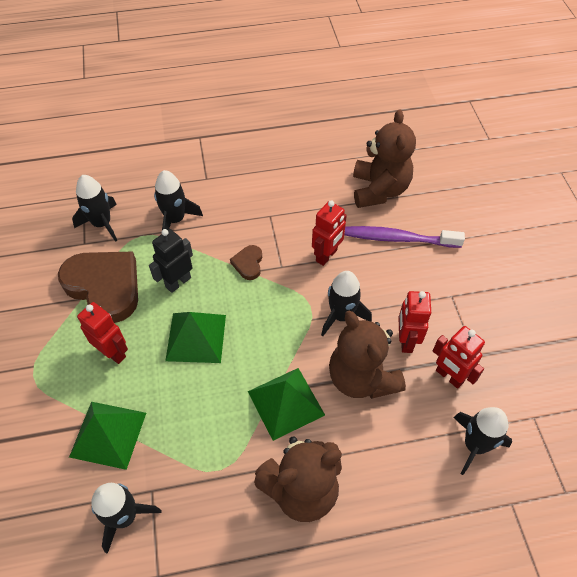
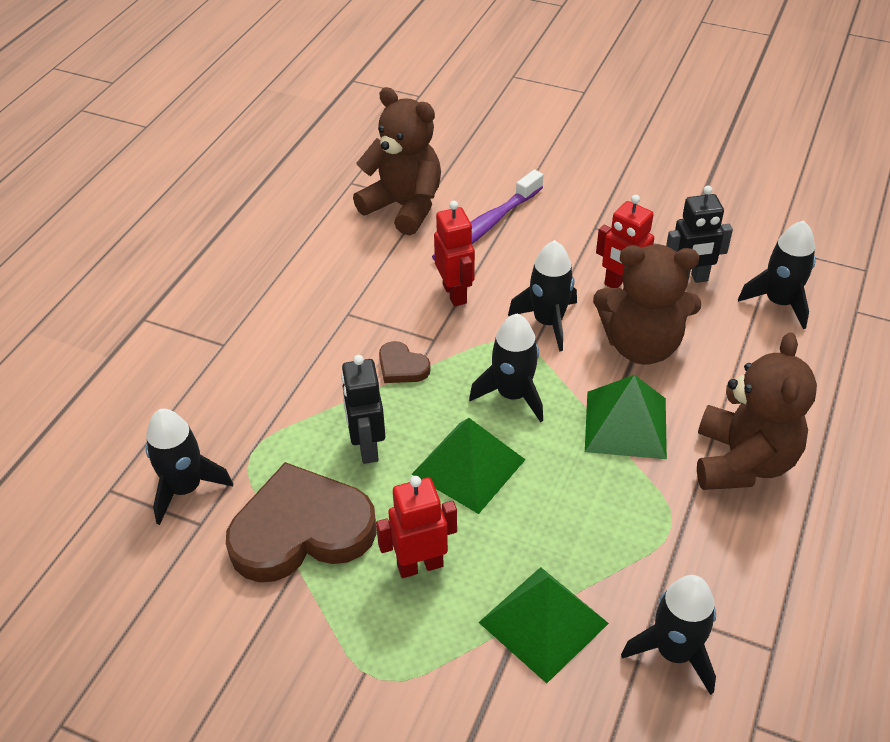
camera: 55 degrees left, 10 degrees down
black rocket [154,170,203,230] -> black rocket moved to [469,314,543,422]
red robot [433,326,485,389] -> black robot [666,186,733,283]

